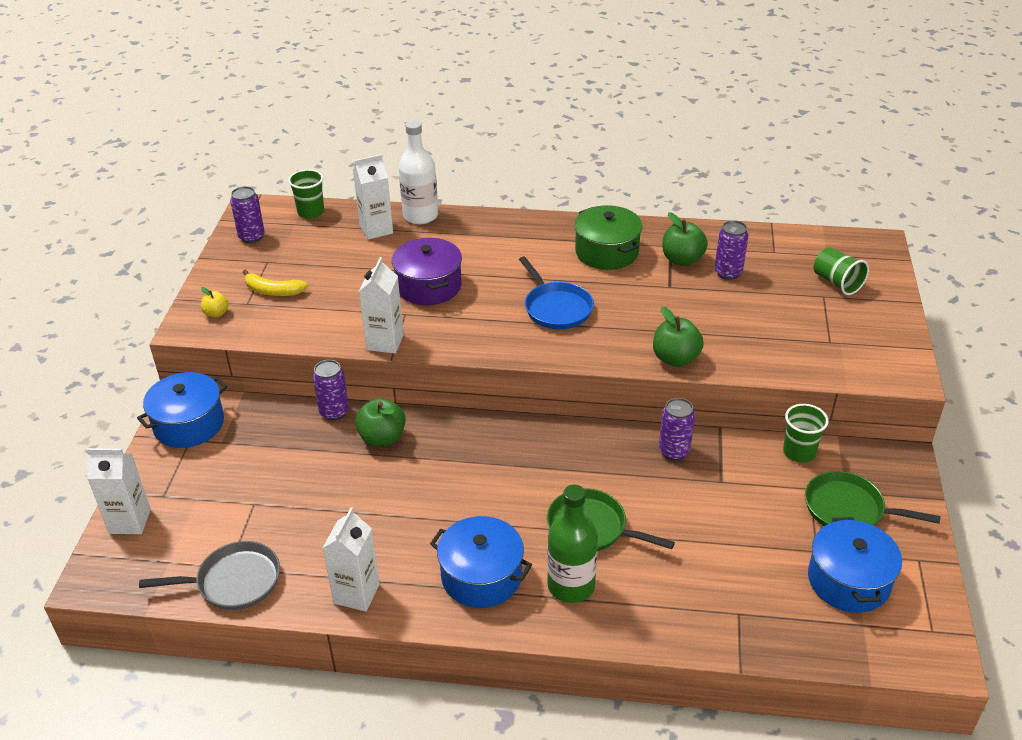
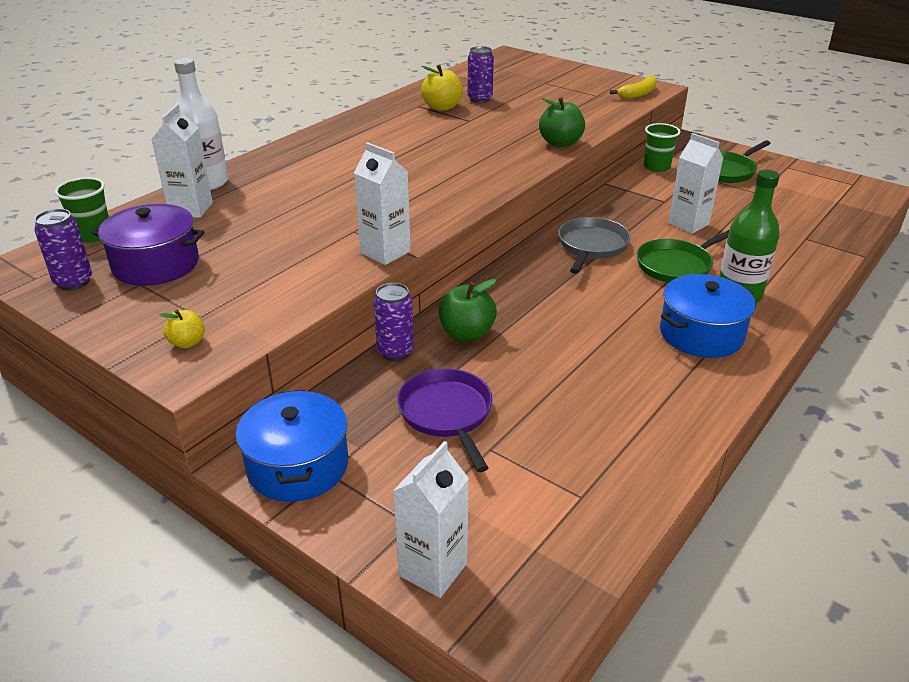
camera: 60 degrees left, 5 degrees down
grey pan [139,541,280,610] -> grey pan moved to [558,217,631,274]
yellow banana [243,269,308,296] -> yellow banana moved to [610,75,657,99]
white carton [323,507,380,612] -> white carton moved to [668,133,723,234]
purple pot [392,238,462,305] -> purple pot moved to [92,204,204,286]
blue pan [519,256,594,329] -> none
green pot [574,205,643,270] -> none
purple can [659,398,695,461] -> none
green apple [662,212,708,266] -> yellow apple [421,64,463,111]
blue pot [808,517,902,613] -> none
green cup [814,248,869,295] -> none
none -> purple pan [397,368,493,472]

